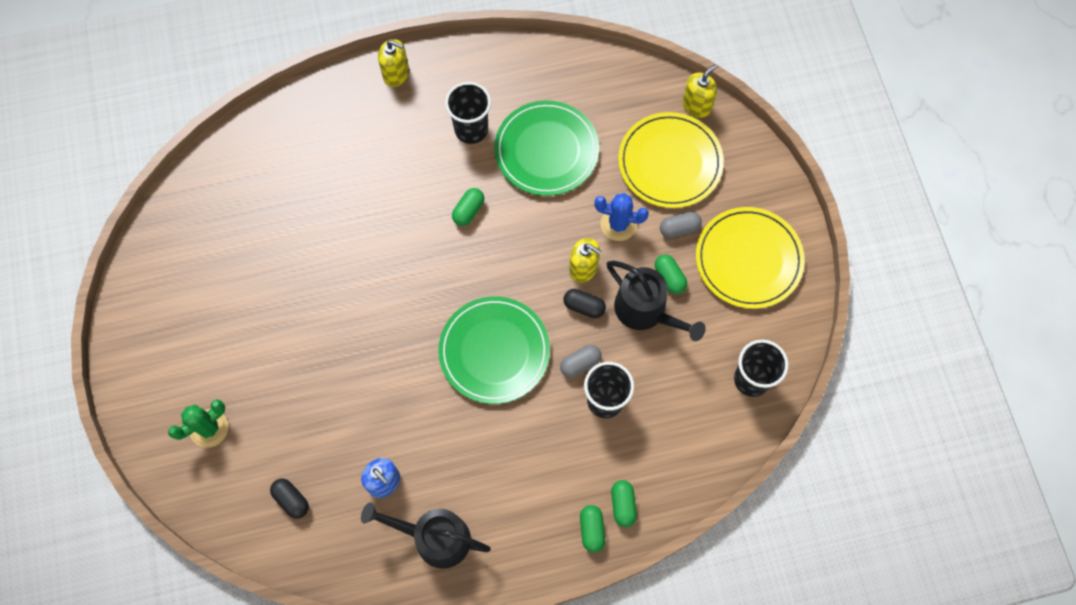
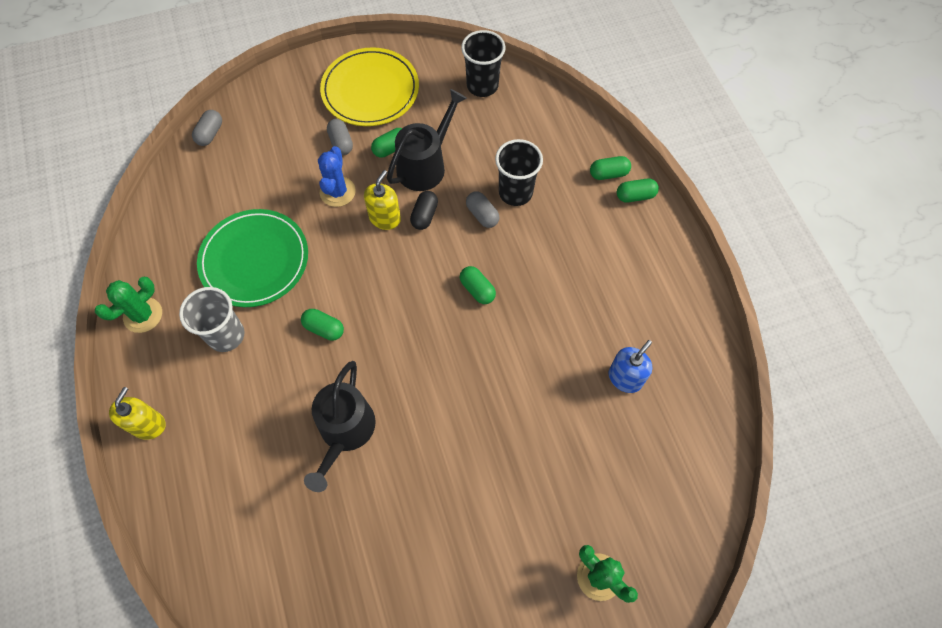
camera: 95 degrees left, 5 degrees down
black capsule [270,479,309,518] -> none
black watering can [361,502,491,569] -> black watering can moved to [304,361,376,492]
green plate [438,296,550,404] -> green capsule [460,266,496,304]
black cup [445,82,491,144] -> grey cup [179,287,244,352]
yellow plate [618,112,724,208] -> none
yellow soap dispenser [682,64,717,118] -> grey capsule [192,110,222,146]
none -> green cactus [95,277,162,333]

